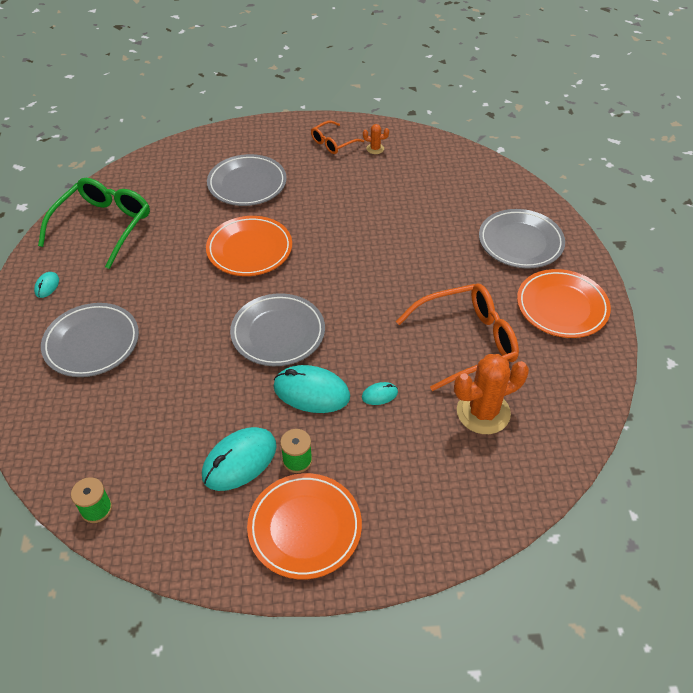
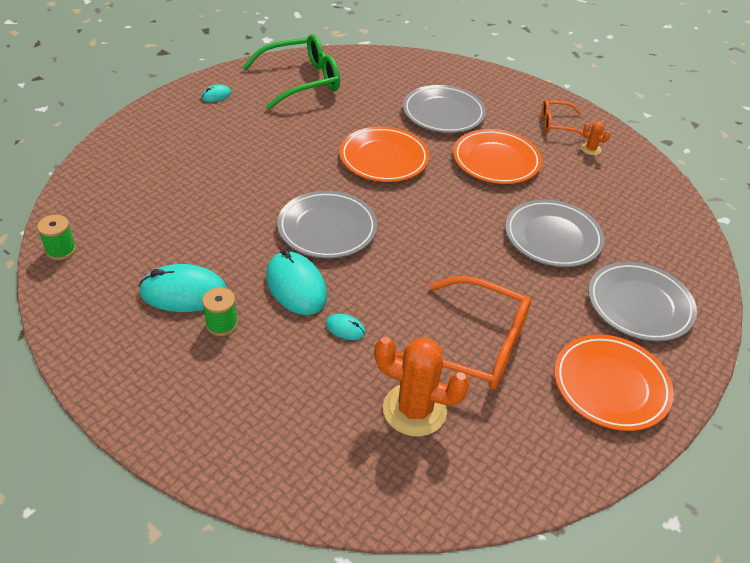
camera: 40 degrees right, 5 degrees down
grey plate [41,303,139,377] -> grey plate moved to [505,199,604,267]
orange plate [247,473,362,579] -> orange plate moved to [453,129,542,184]

